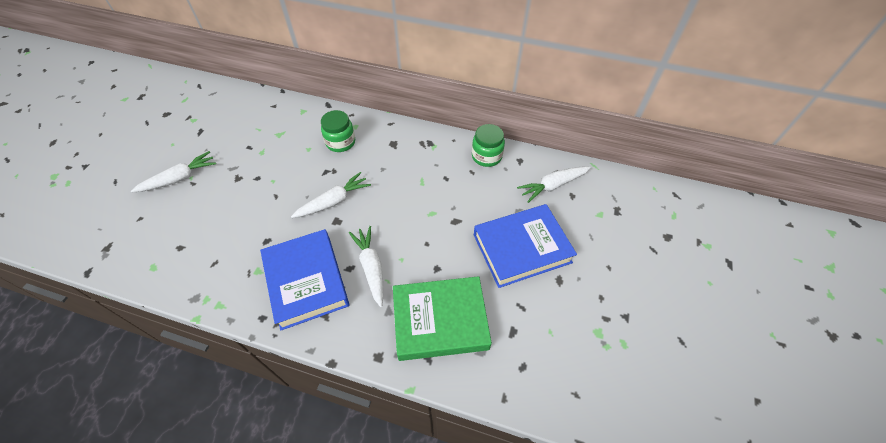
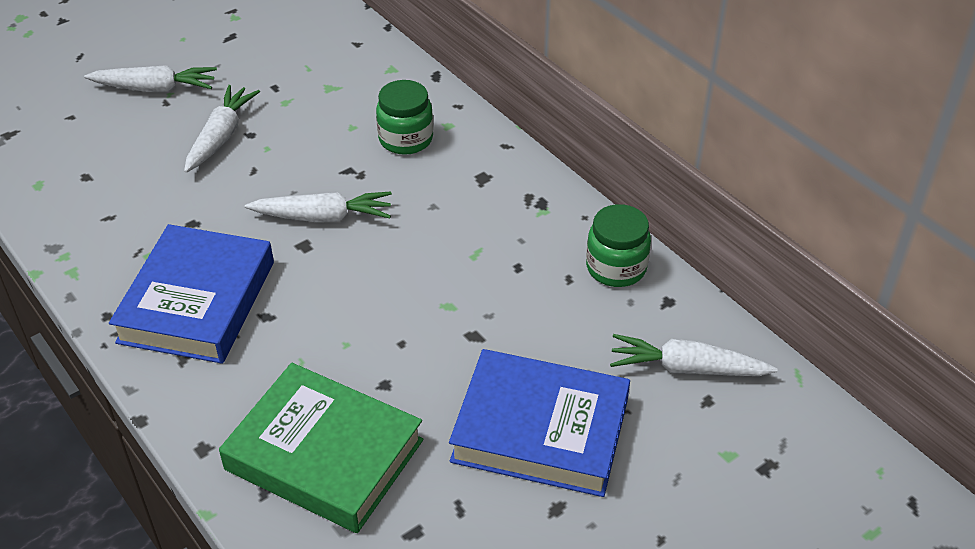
camera: 35 degrees right, 10 degrees down
white carrot [349,226,383,307] -> white carrot moved to [184,85,260,173]

